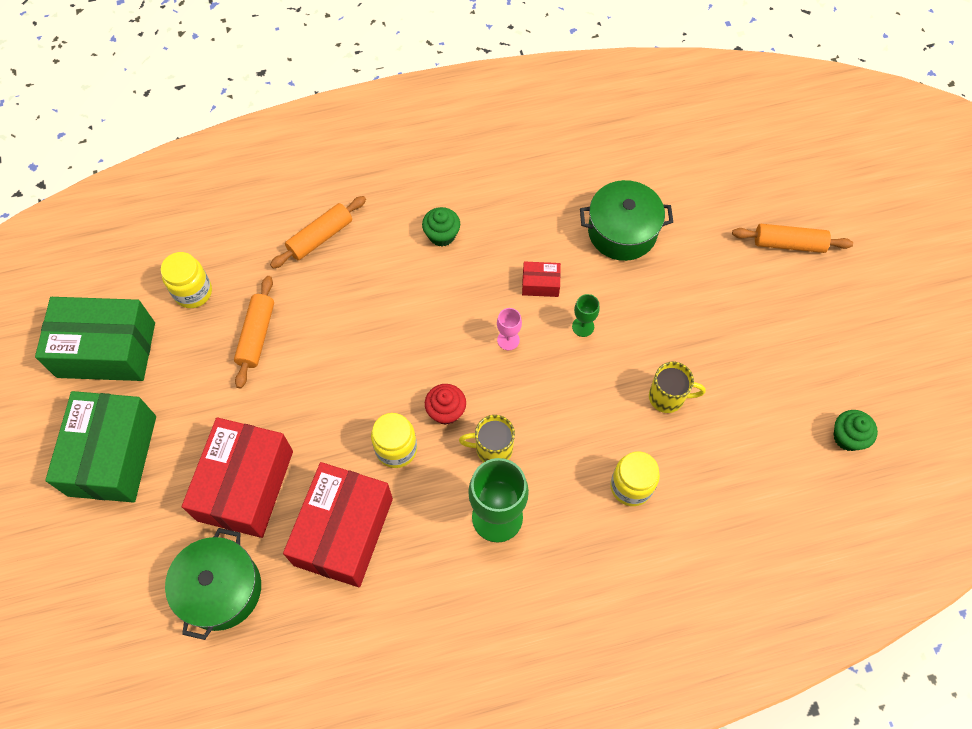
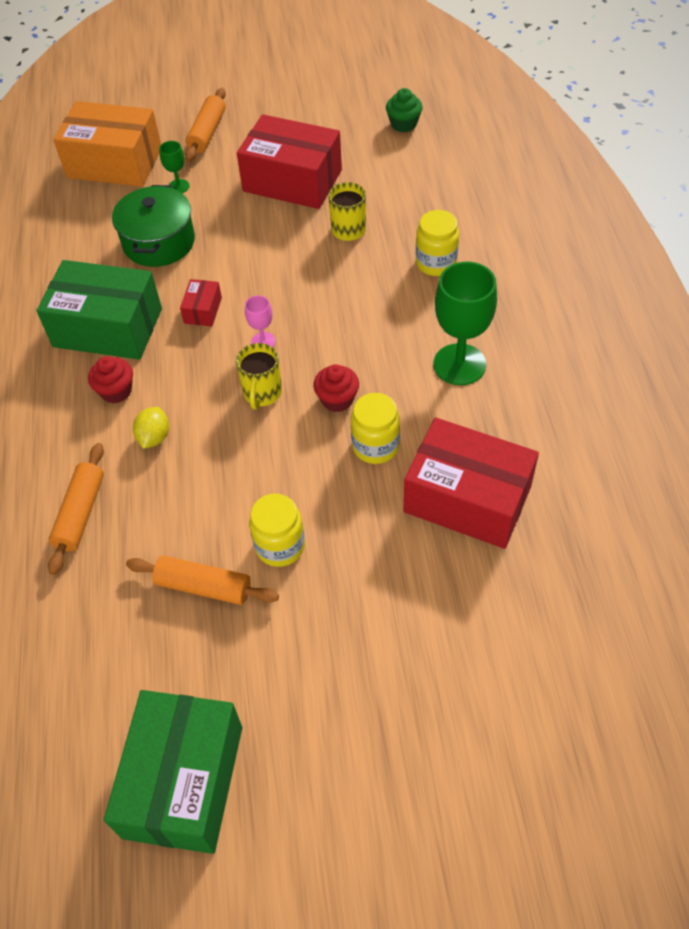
camera: 80 degrees left, 10 degrees down
green box [45,391,156,503] -> green box moved to [37,260,162,360]
yellow jar [161,252,212,308] -> yellow jar moved to [249,493,305,567]
green pot [165,528,261,640] -> none
red box [182,417,293,538] -> red box moved to [237,114,342,209]
orange rolling pin [270,196,366,268] -> orange rolling pin turned 45 degrees clockwise [48,443,104,575]
green cupcake [422,207,460,247] -> red cupcake [88,356,133,403]
yellow mug [459,415,515,462] -> yellow mug moved to [236,343,282,410]
green goblet [572,294,600,337] -> green goblet moved to [159,141,189,193]
none -> orange box [53,101,161,187]
none -> yellow lemon [133,407,169,449]

